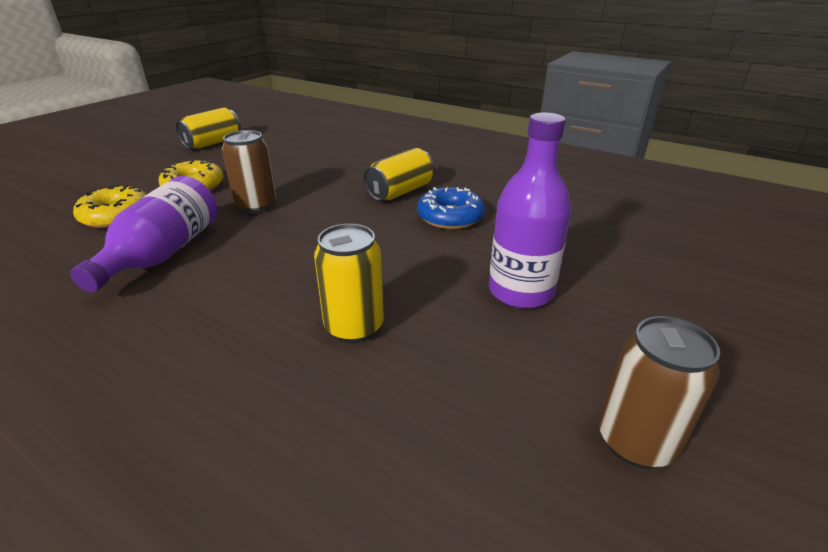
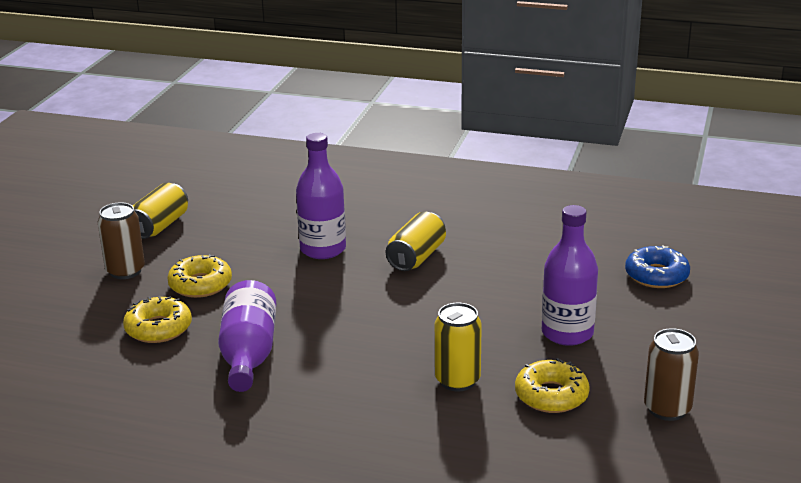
camera: 15 degrees left, 5 degrees down
brown can [222,130,276,214] -> brown can moved to [98,203,145,279]
blue donut [417,187,485,229] -> blue donut moved to [625,245,690,288]
none -> purple bottle [296,133,346,259]
none -> yellow donut [515,358,590,413]

